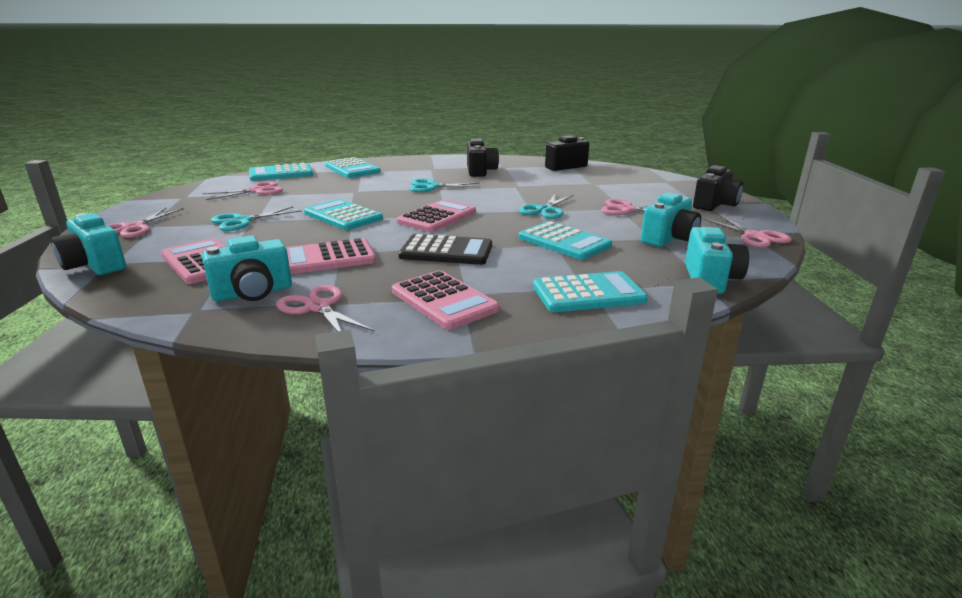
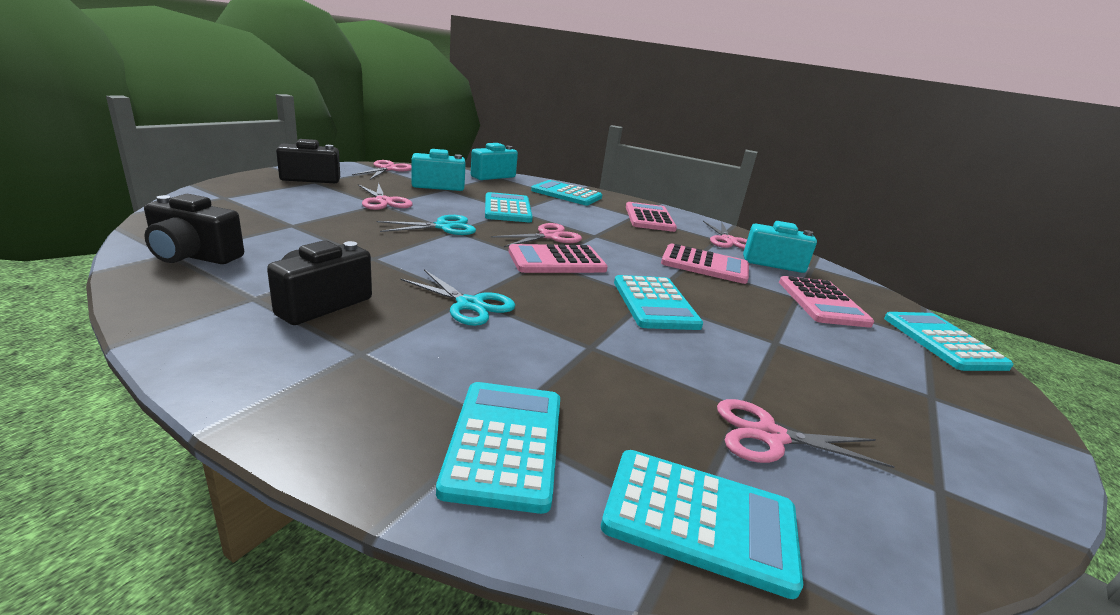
camera: 145 degrees left, 0 degrees up
turquoise camera [51,213,126,275] -> turquoise calculator [884,312,1013,371]
pink scissors [108,208,184,238] -> pink scissors moved to [491,223,582,247]
turquoise scissors [211,206,301,231] -> none
black calculator [399,234,492,265] -> none

